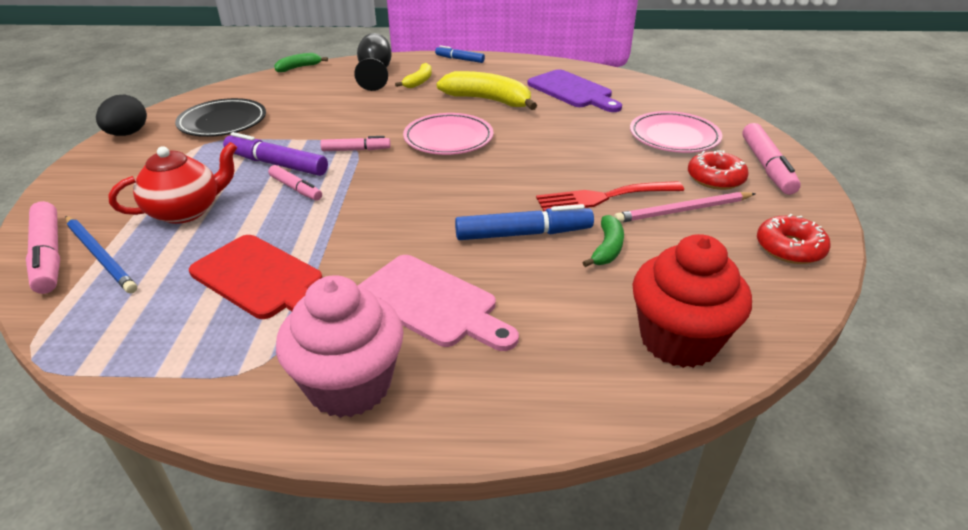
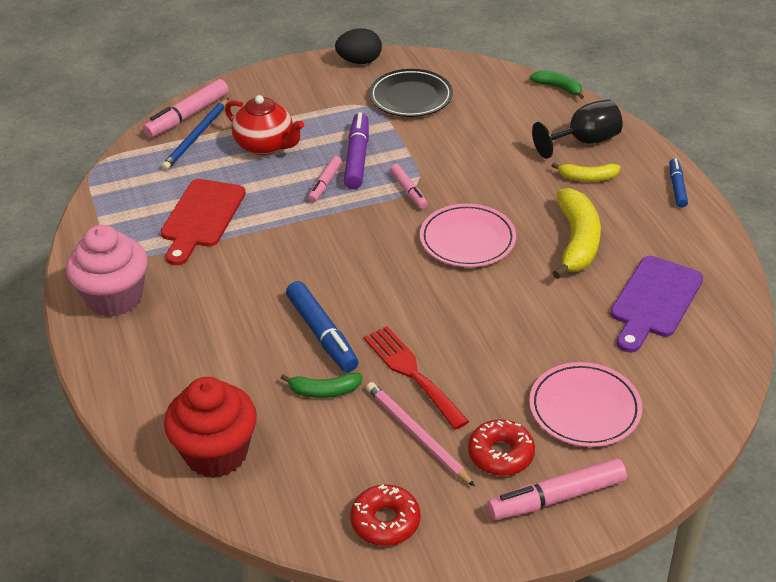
camera: 70 degrees right, 5 degrees up
pink cutting board [358,255,519,351] -> none

